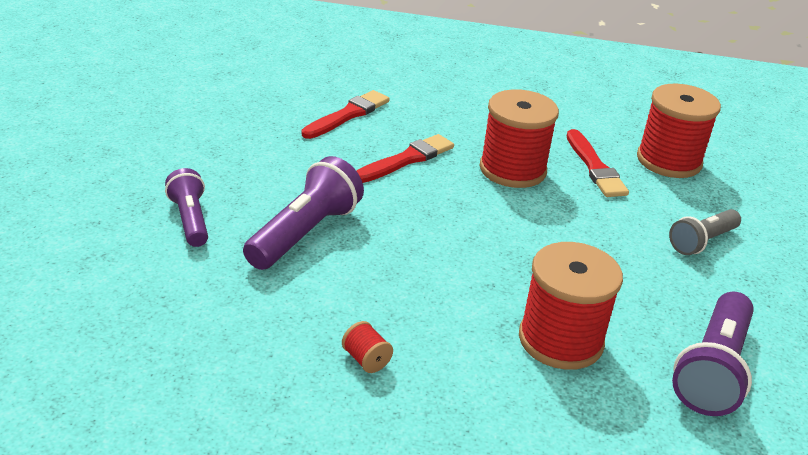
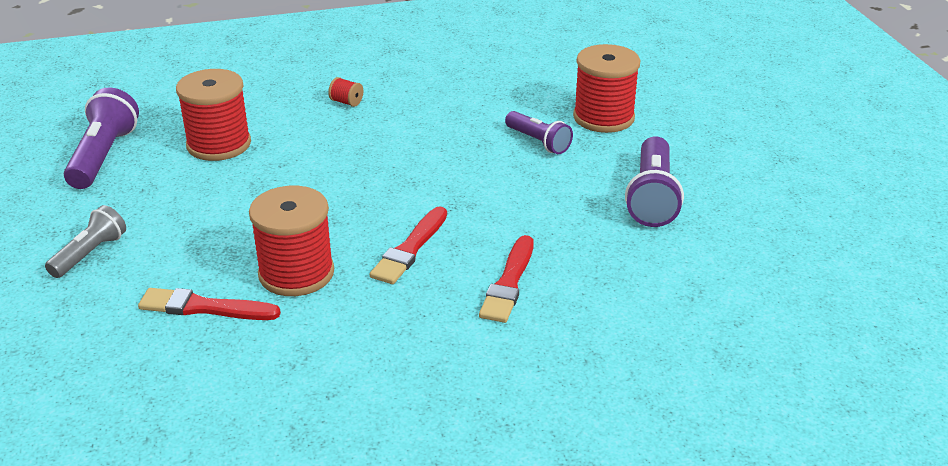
camera: 160 degrees right, 0 degrees up
purple flashlight [243,156,364,270] -> purple flashlight moved to [625,136,684,227]
red brush [567,129,629,197] -> red brush turned 45 degrees counterclockwise [138,288,281,320]
red spool [637,83,721,178] -> red spool moved to [573,44,640,133]

